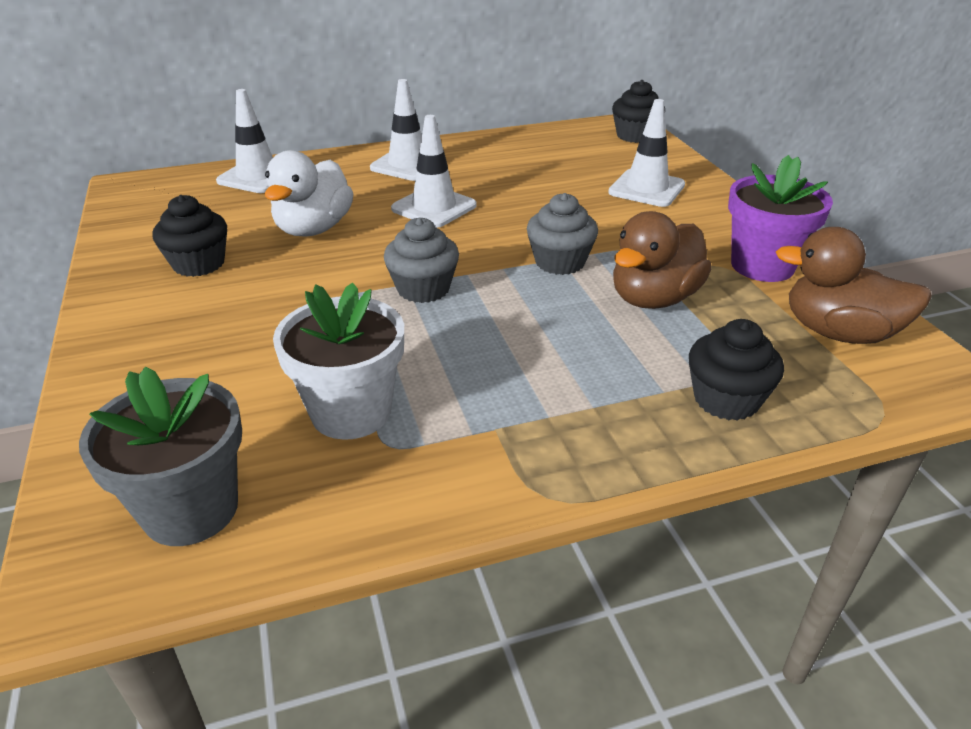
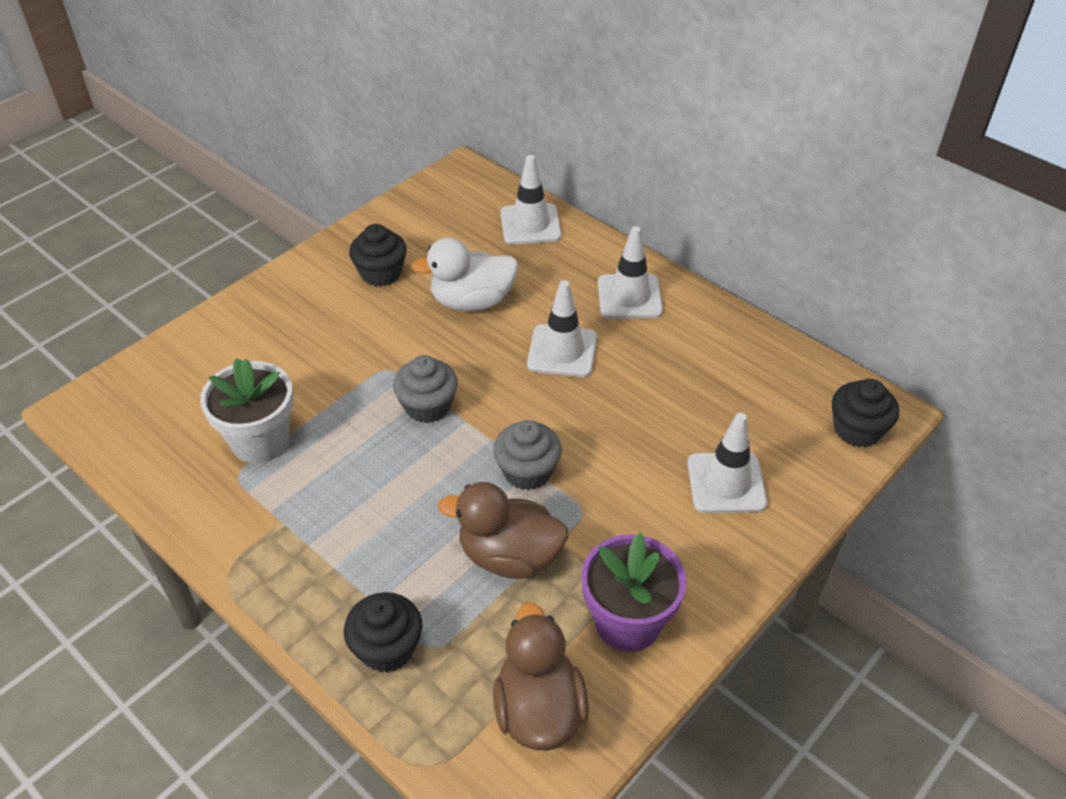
camera: 60 degrees right, 10 degrees up
grey flower pot [79,366,242,546] -> none

